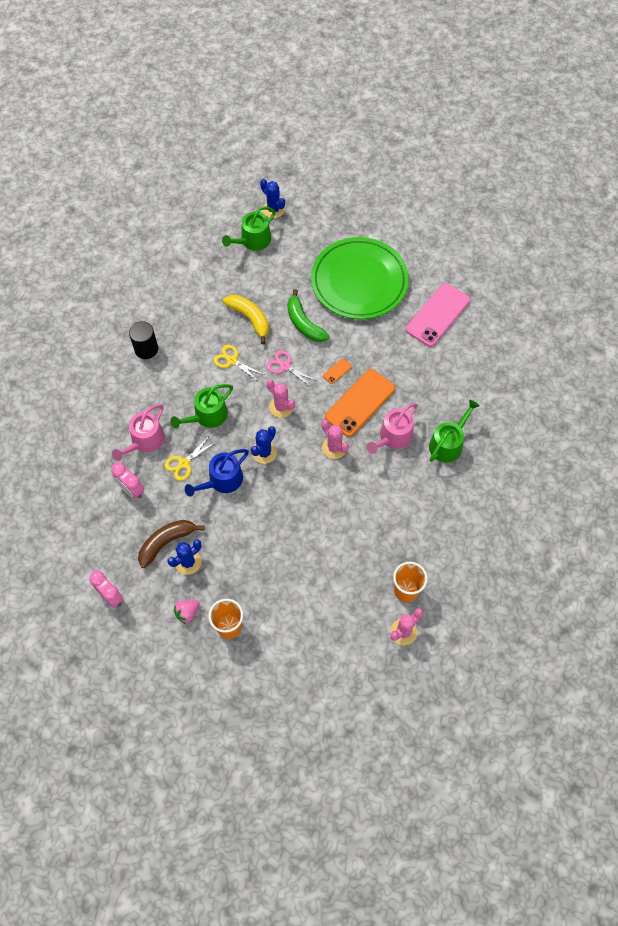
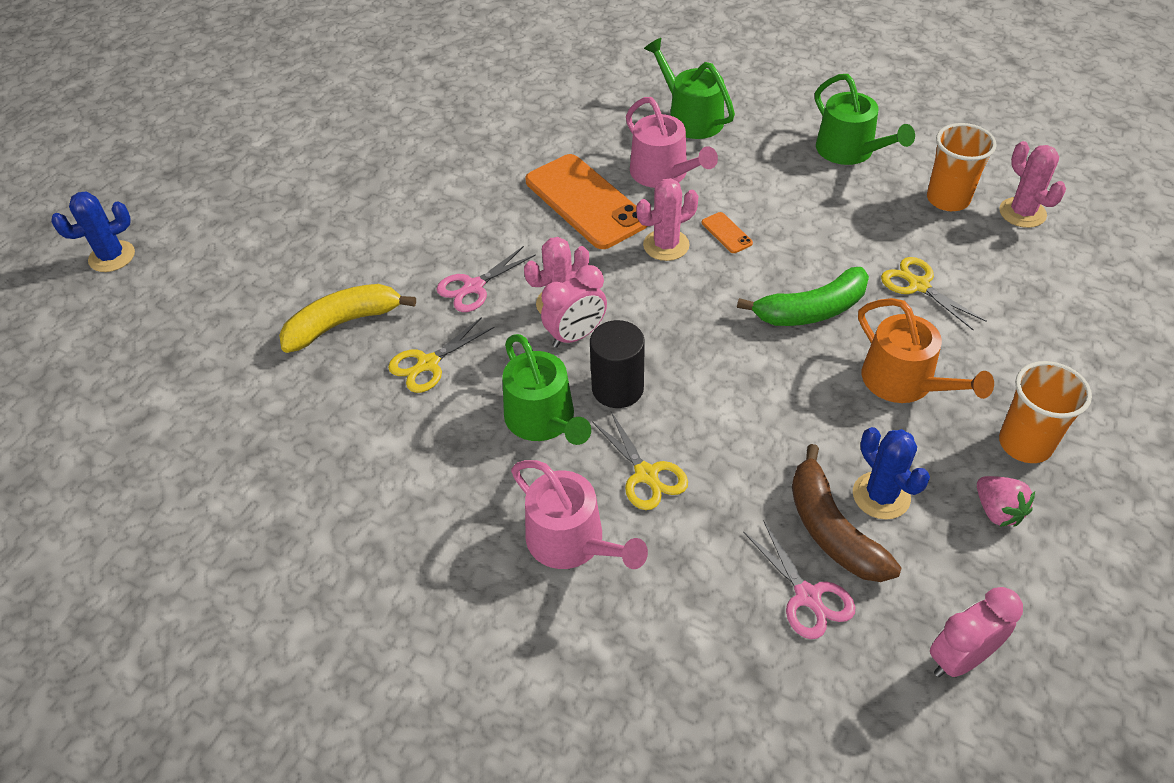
camera: 75 degrees left, 15 degrees down
pink clock [111,462,144,498] -> pink clock moved to [541,265,607,348]
black cylinder [129,321,158,359] -> black cylinder moved to [590,320,645,408]
blue watering can [185,449,249,497] -> none
green watering can [222,206,276,251] -> green watering can moved to [815,74,915,165]
blue cactus [251,426,277,464] -> none
green banana [287,289,330,342] -> green banana moved to [737,267,869,326]
green plate [311,237,409,319] -> none
orange phone [323,359,352,384] -> orange phone moved to [702,212,753,253]
pink phone [406,283,470,347] -> none
none -> pink scissors [743,520,855,639]
none -> orange watering can [858,298,994,403]
none -> yellow scissors [881,257,987,330]

